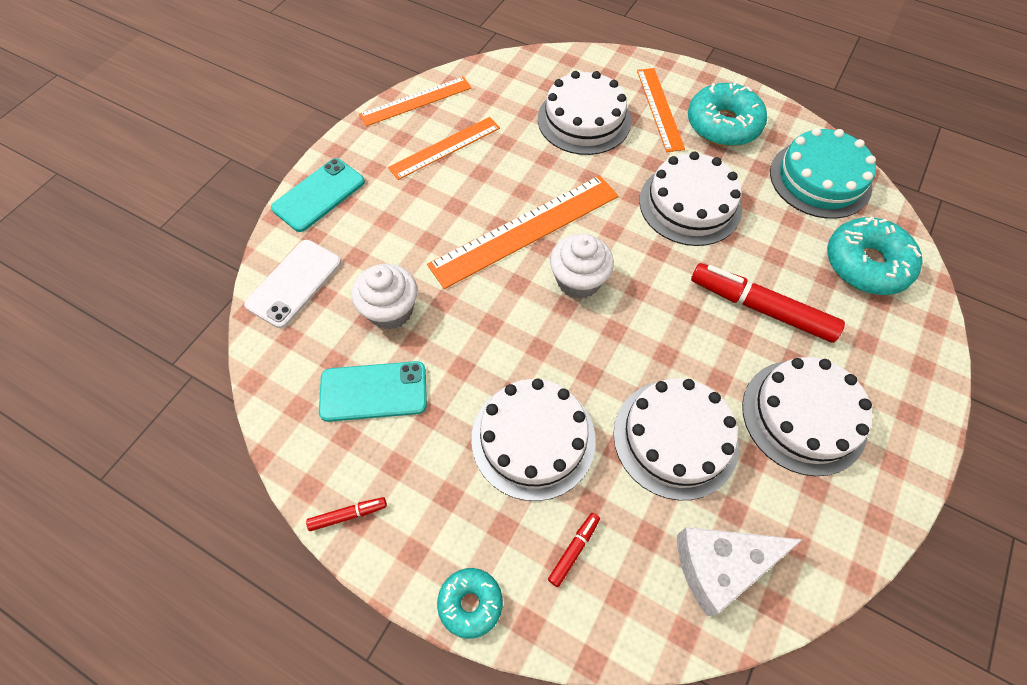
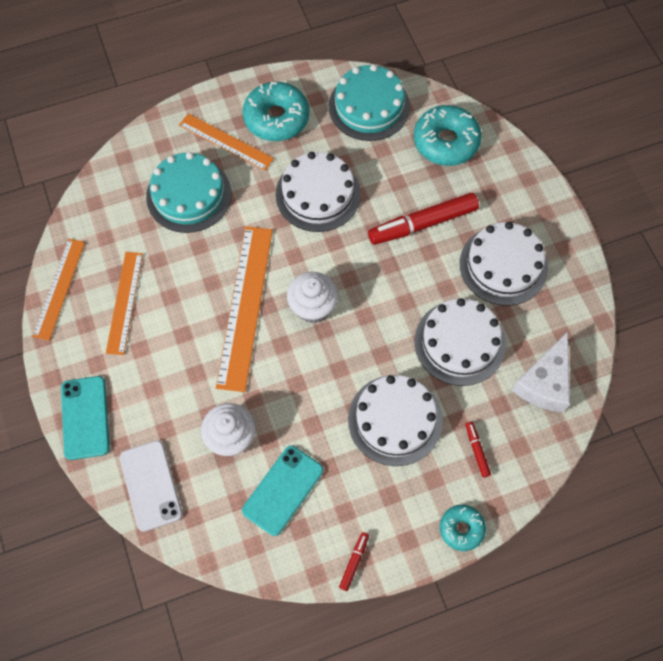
camera: 50 degrees left, 5 degrees up
white cake [538,71,631,155] -> turquoise cake [146,152,231,233]

